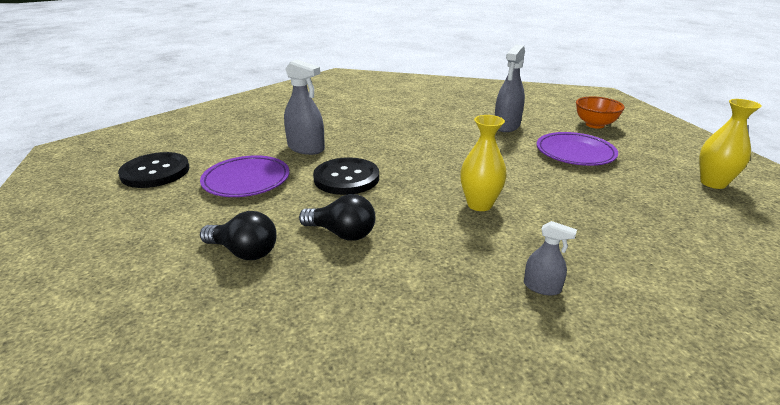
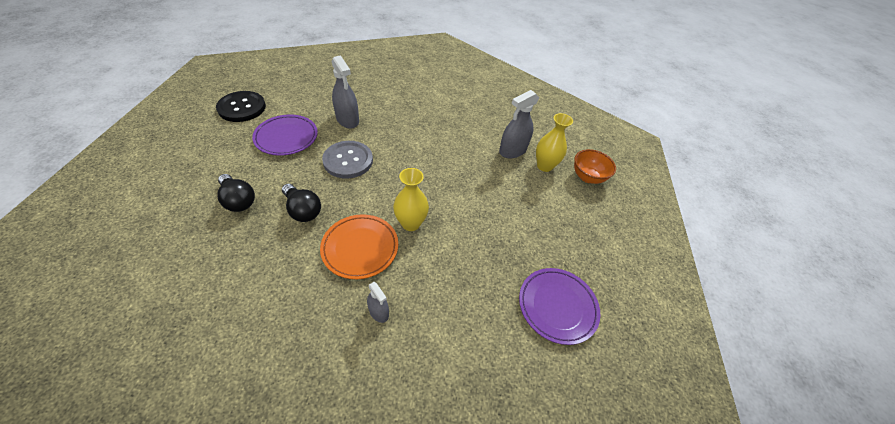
camera: 20 degrees right, 20 degrees up
black button [313,157,379,195] -> grey button [322,141,373,179]
purple plate [536,132,618,166] -> purple plate moved to [519,268,601,345]
yellow vase [699,99,762,189] -> yellow vase moved to [536,113,573,172]
none -> orange plate [320,214,398,279]

